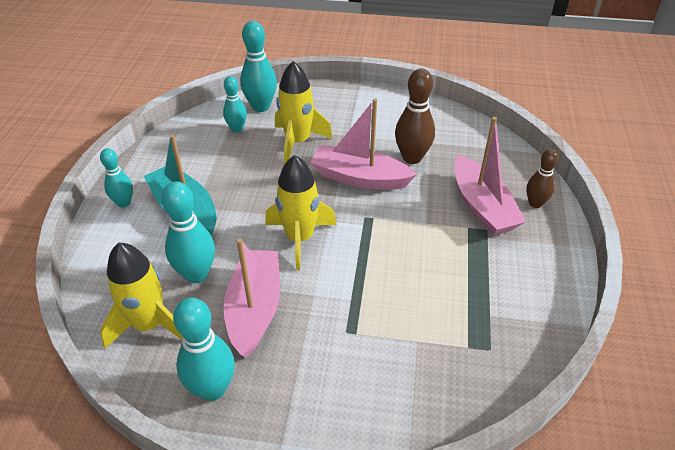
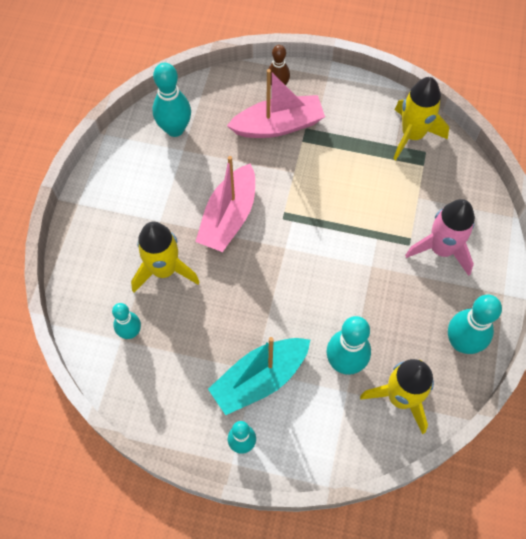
camera: 85 degrees left, 20 degrees up
pink boat [224,238,280,358] -> none
turquoise bowling pin [240,21,277,112] -> turquoise bowling pin moved to [153,63,191,137]
yellow rocket [265,155,337,270] -> yellow rocket moved to [393,77,449,160]
brown bowling pin [395,69,435,164] -> none
none -> pink rocket [405,199,475,276]

